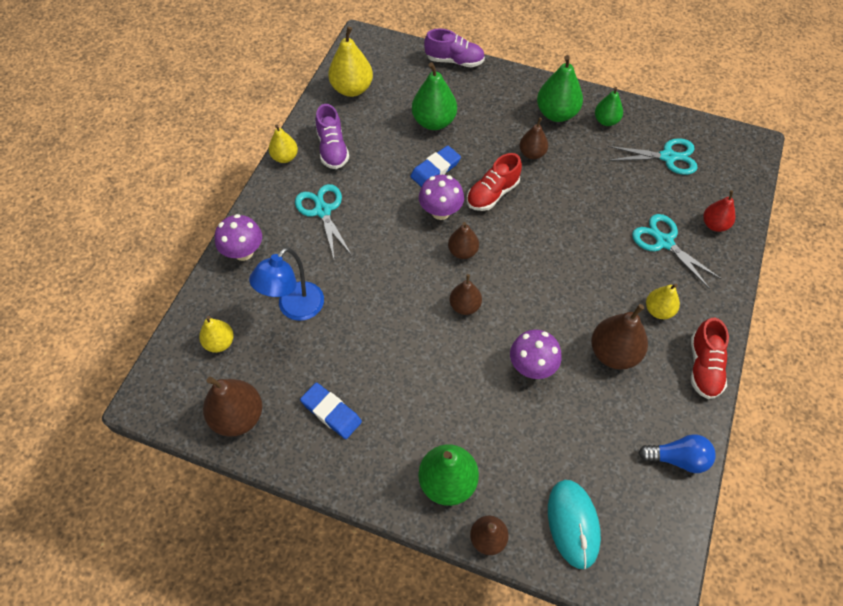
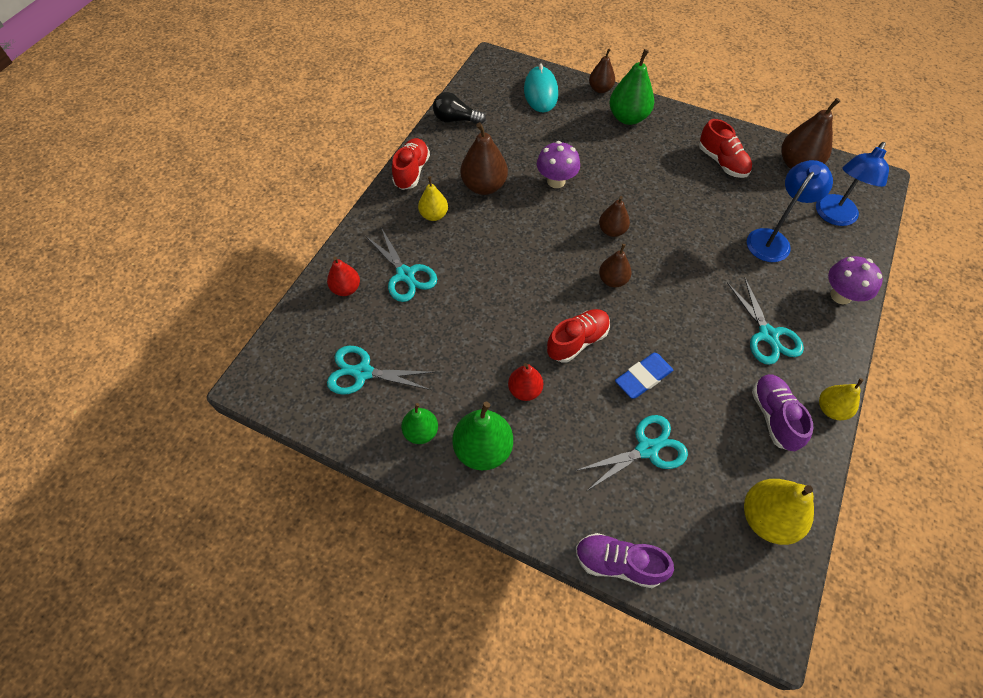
camera: 175 degrees left, 0 degrees up
yellow pear [199,316,234,353] -> blue lamp [816,142,889,226]
blue eraser [300,383,362,439] -> red shoe [699,119,752,178]
green pear [412,62,457,130] -> turquoise scissors [575,415,688,491]
purple mushroom [419,175,464,220] -> none
brown pear [519,118,548,159] -> red pear [508,363,543,401]
blue light bulb [639,434,716,473] -> black light bulb [433,92,486,124]

